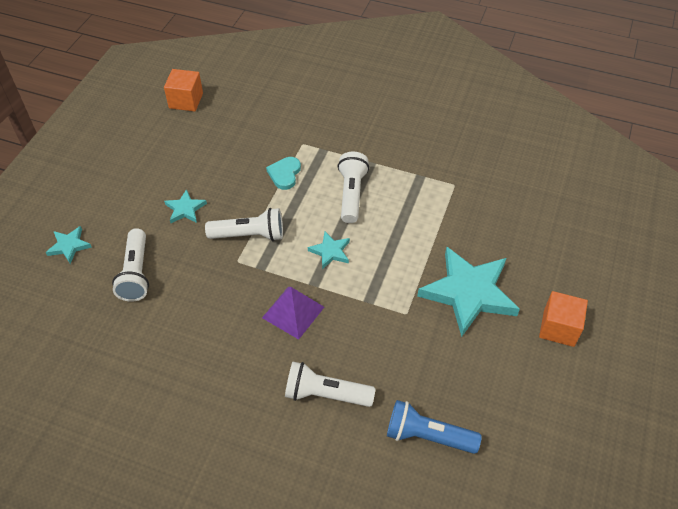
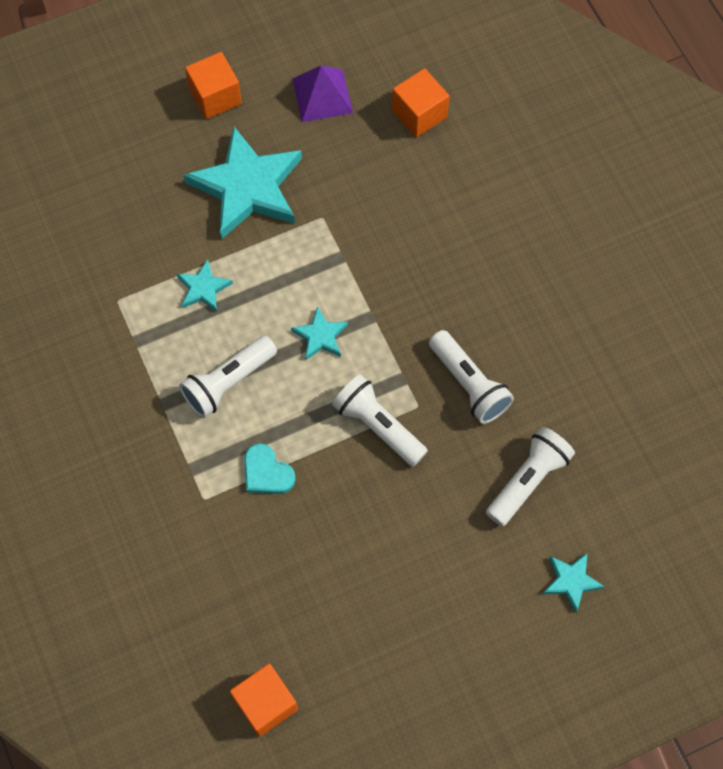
camera: 135 degrees left, 15 degrees up
turquoise star [164,189,207,223] -> turquoise star moved to [177,259,233,312]
purple pyramid [262,287,324,340] -> purple pyramid moved to [292,65,353,122]
turquoise heart [266,157,301,190] -> turquoise heart turned 75 degrees clockwise [244,443,296,494]
white flashlight [285,362,375,407] -> white flashlight moved to [429,330,514,424]
blue flashlight [387,400,482,454] -> orange cube [392,68,449,137]

